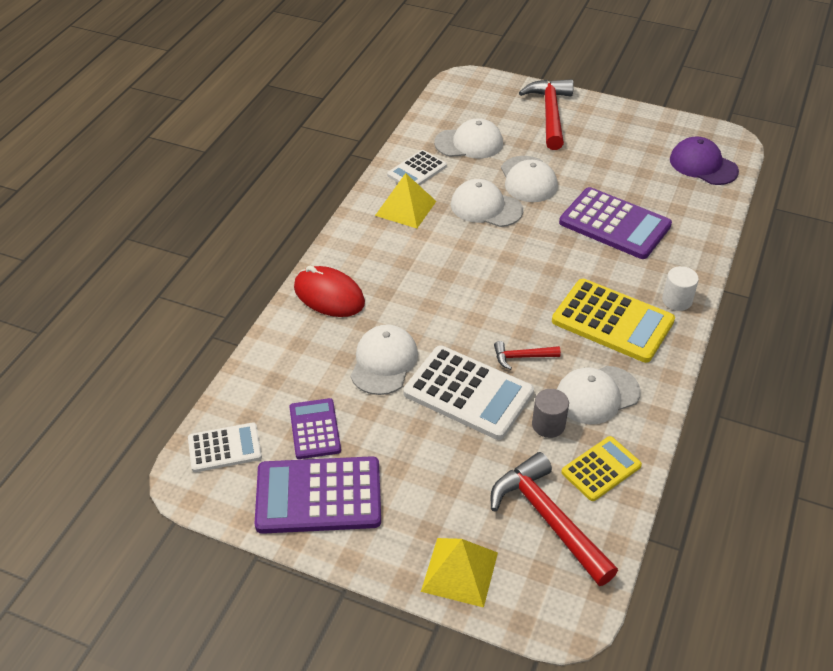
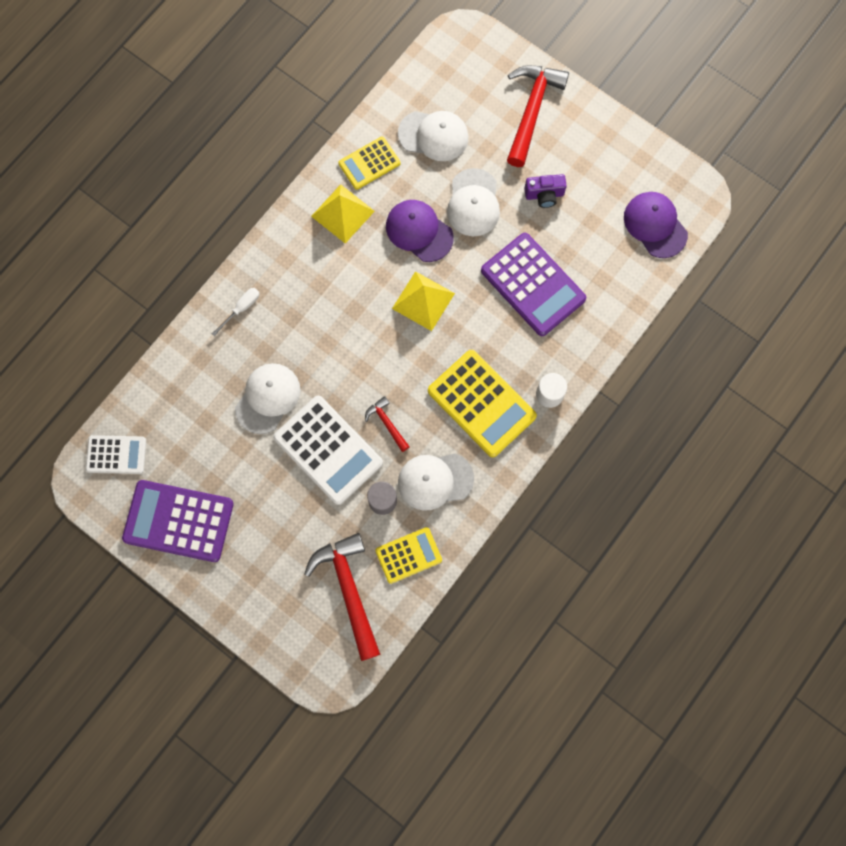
camera: 15 degrees right, 30 degrees up
purple calculator [289,398,341,459] -> none
red mouse [294,266,365,317] -> white screwdriver [212,288,260,336]
white calculator [387,150,447,186] -> yellow calculator [338,136,400,190]
yellow pyramid [421,538,498,608] -> yellow pyramid moved to [392,271,455,331]
white cap [451,179,523,227] -> purple cap [386,200,454,262]
red hammer [494,341,561,370] -> red hammer turned 45 degrees clockwise [365,396,410,452]
none -> purple camera [524,174,567,208]

